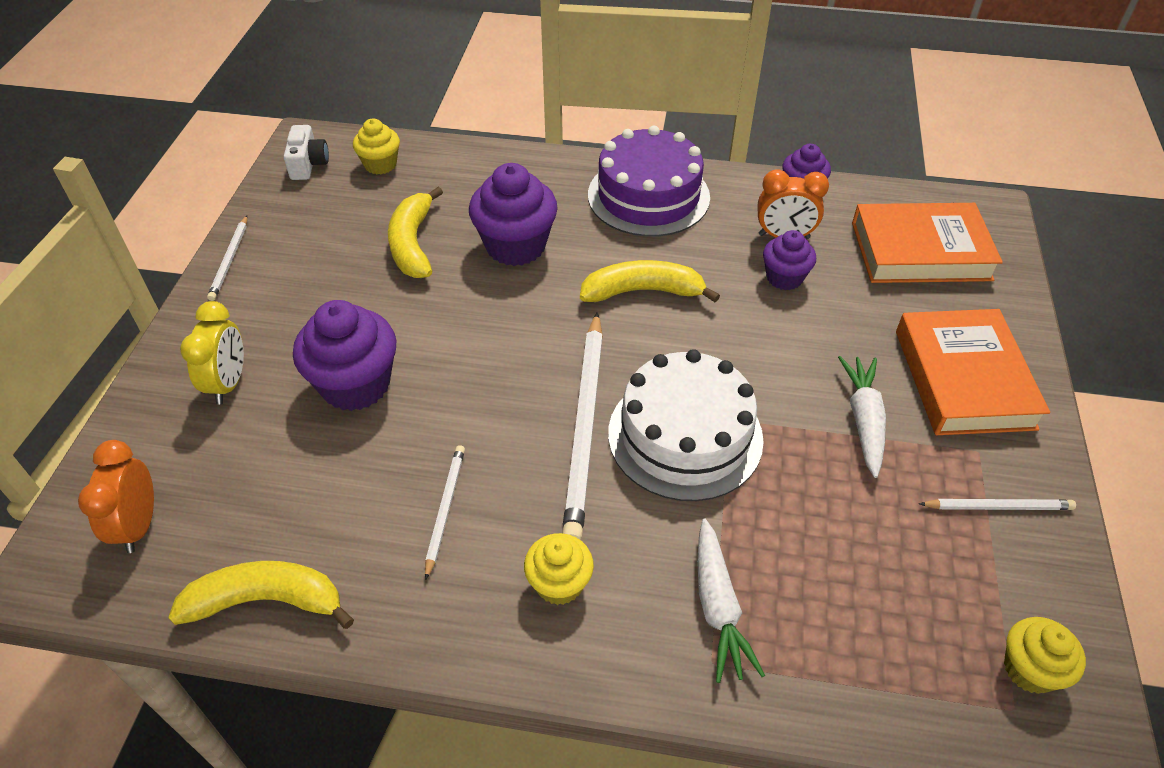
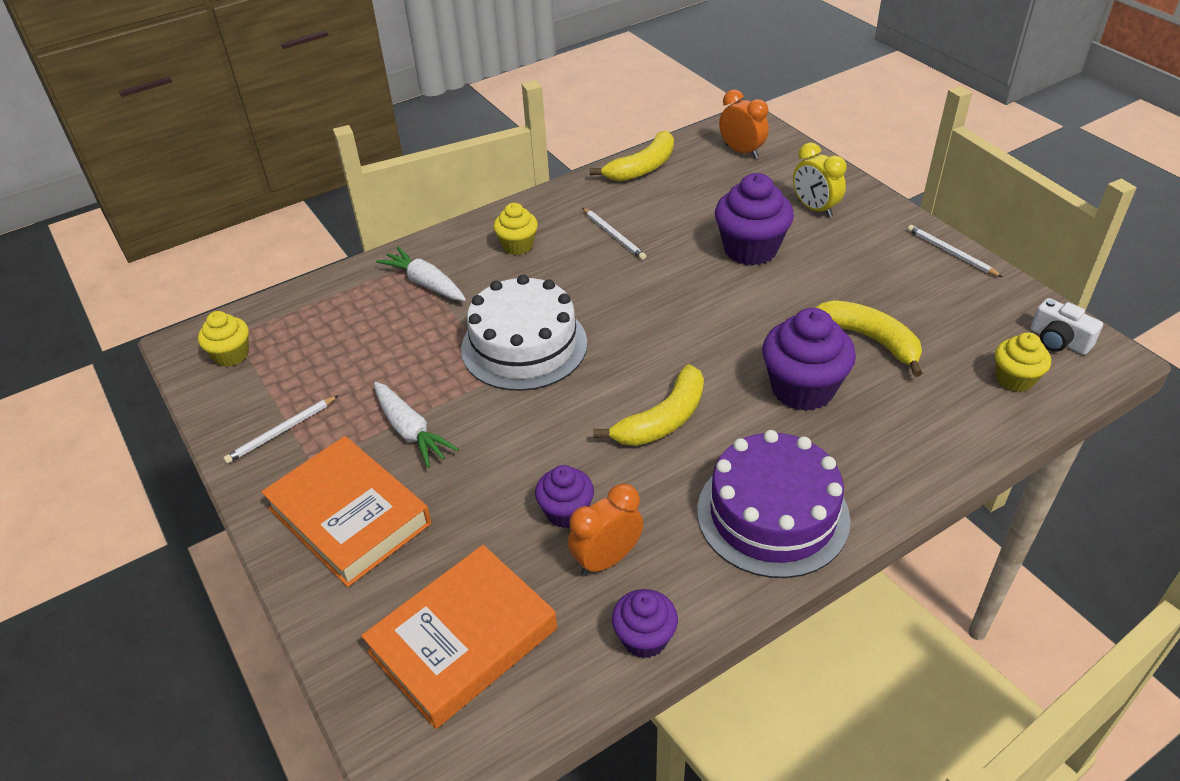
camera: 140 degrees right, 5 degrees down
white pencil [562,312,603,540] -> none

